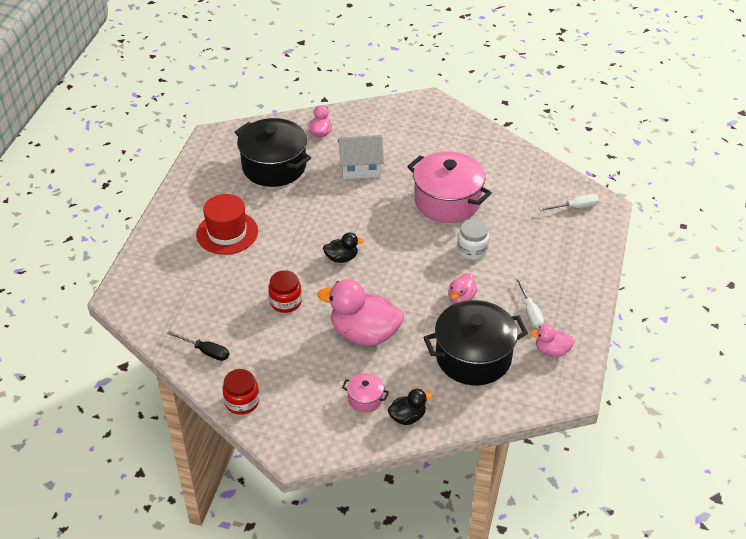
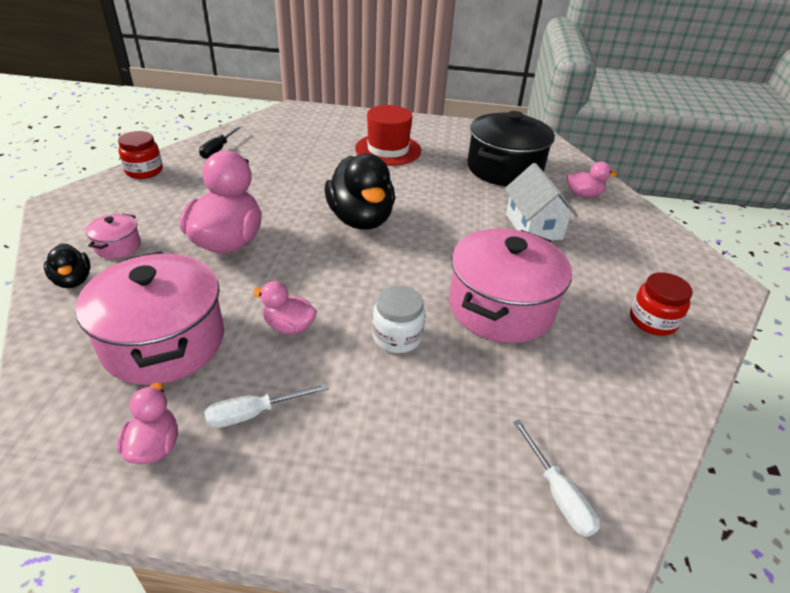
camera: 80 degrees right, 5 degrees down
red jar [268,270,302,313] -> red jar moved to [630,272,693,336]
black duck [323,233,364,263] -> black duck [325,154,395,230], size x1.99
black pot [423,300,528,385] -> pink pot [75,251,224,385]

